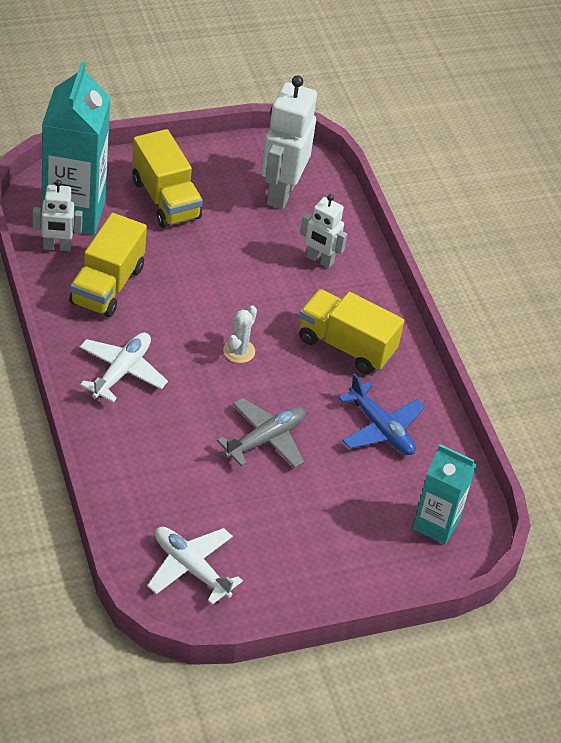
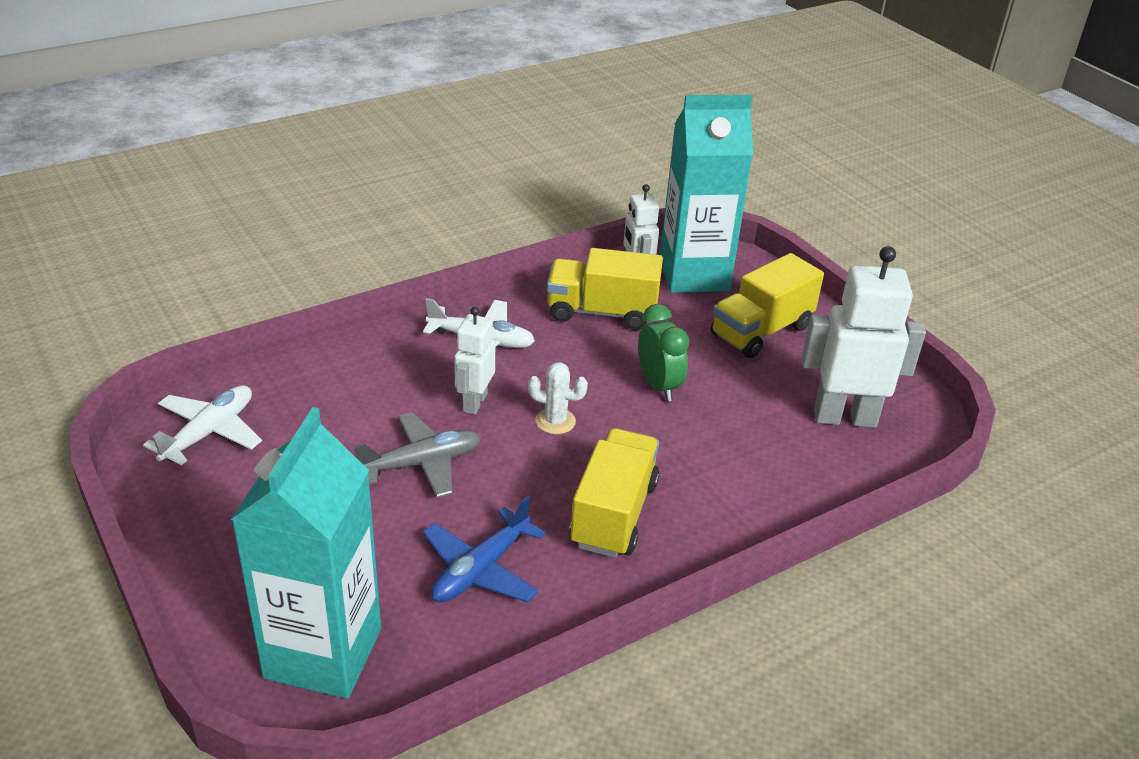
camera: 80 degrees right, 10 degrees down
grey plane [217,398,305,468] -> grey plane turned 60 degrees counterclockwise [354,412,481,498]
white robot [300,194,347,268] -> white robot moved to [454,307,495,415]
turquoise carton [413,444,476,545] -> turquoise carton [231,407,381,699], size x1.67
none -> green clock [638,304,690,401]

